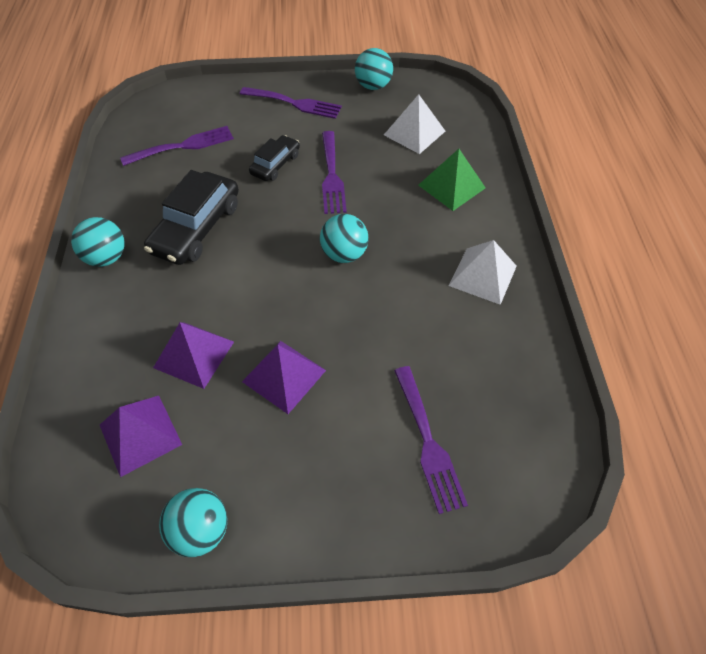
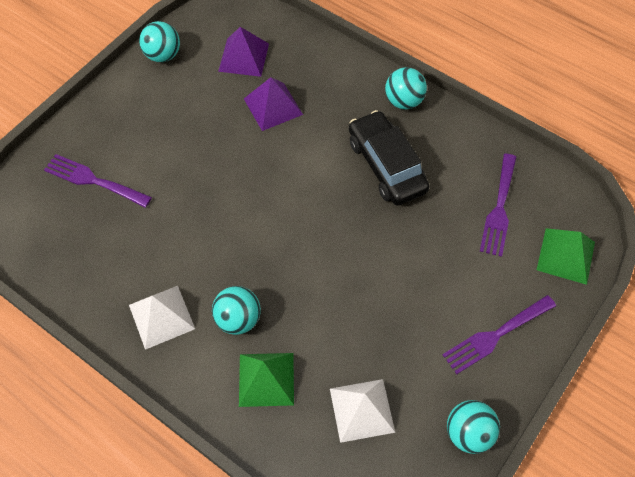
camera: 130 degrees right, 5 degrees up
purple pyramid [242,341,326,414] -> none
black car [249,135,300,181] -> none
turquoise ball [320,214,369,263] -> turquoise ball moved to [212,286,261,335]
purple fork [322,131,347,214] -> none
none -> green pyramid [537,228,595,285]

